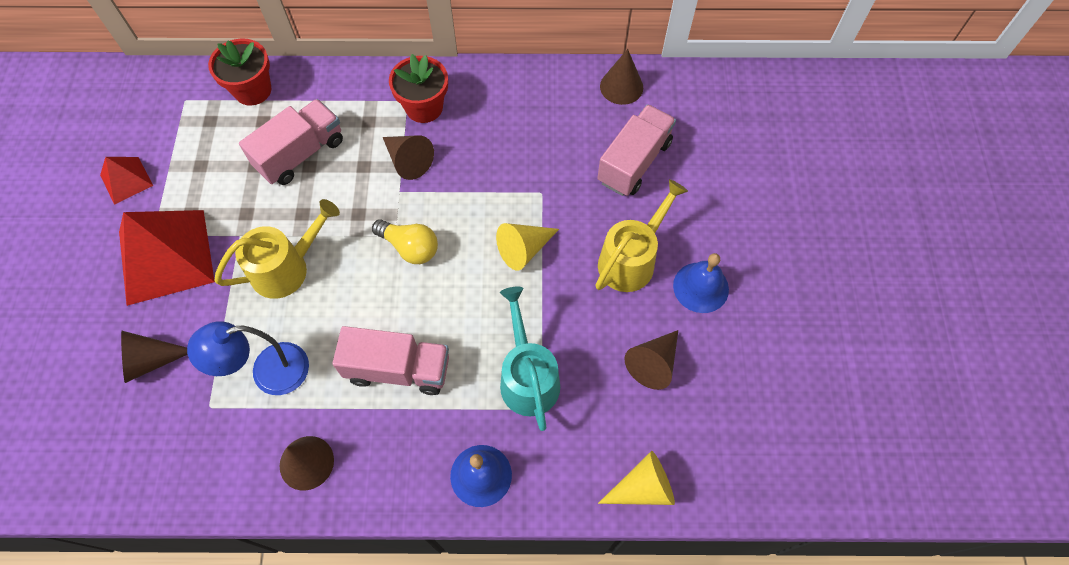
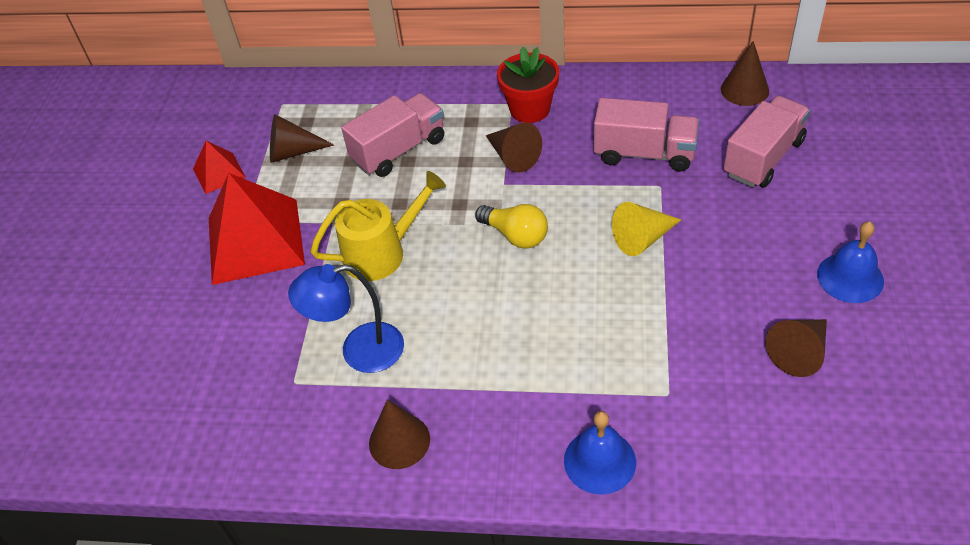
camera: 10 degrees right, 15 degrees down
brown cone [121,331,188,383] -> brown cone moved to [270,114,334,163]
red flower pot [208,38,271,106] -> none
pink truck [332,326,449,395] -> pink truck moved to [594,98,699,172]
turquoise watering can [500,286,560,431] -> none
yellow watering can [595,179,688,292] -> none
yellow cone [598,451,675,505] -> none

